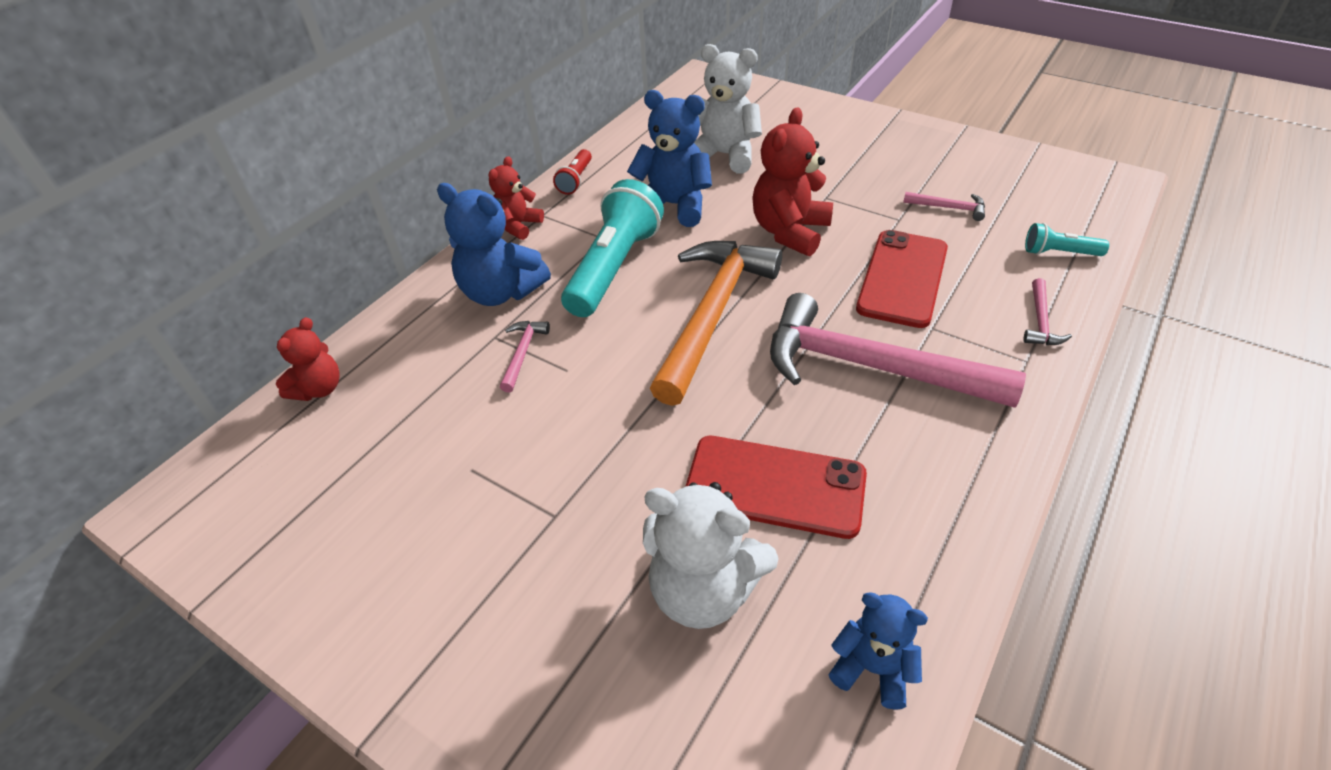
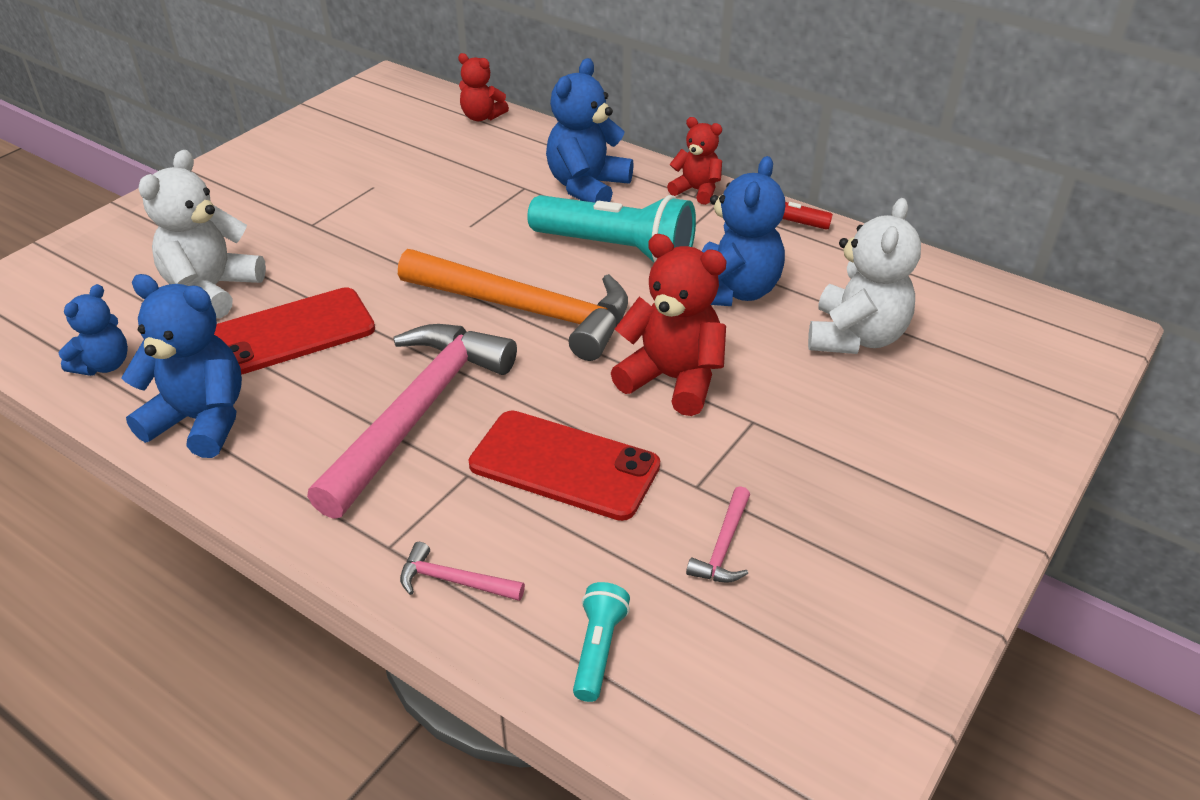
camera: 90 degrees right, 5 degrees down
pink hammer [500,321,550,393] -> none
red phone [685,436,867,539] -> red phone turned 45 degrees clockwise [214,287,375,375]
none -> blue teddy bear [121,274,242,458]

